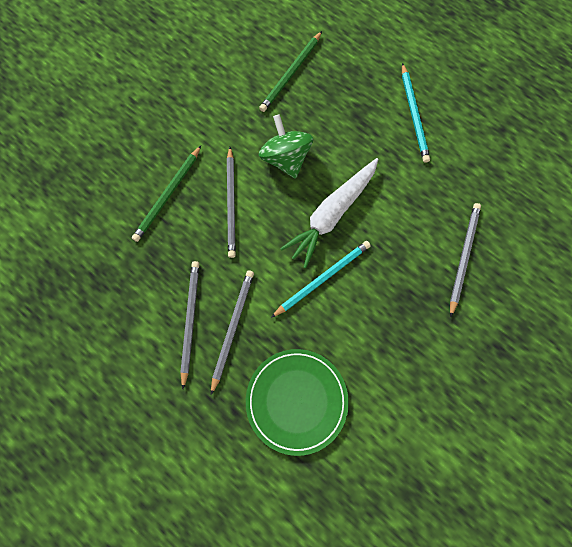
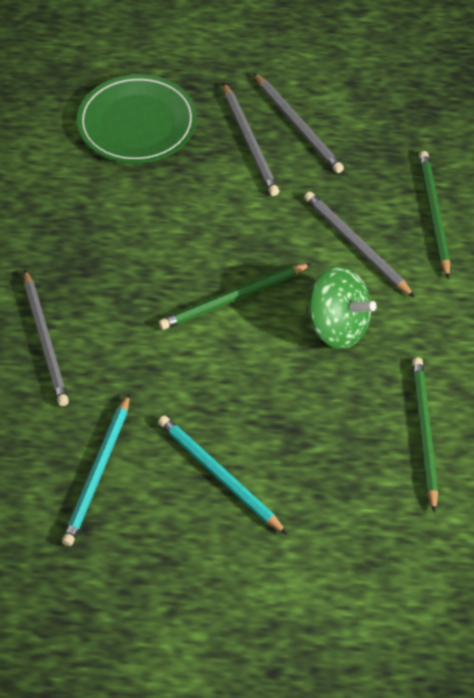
camera: 145 degrees right, 20 degrees down
turquoise pencil [271,241,371,318] -> turquoise pencil moved to [62,393,130,546]
white carrot [280,158,378,268] -> green pencil [159,263,312,330]

